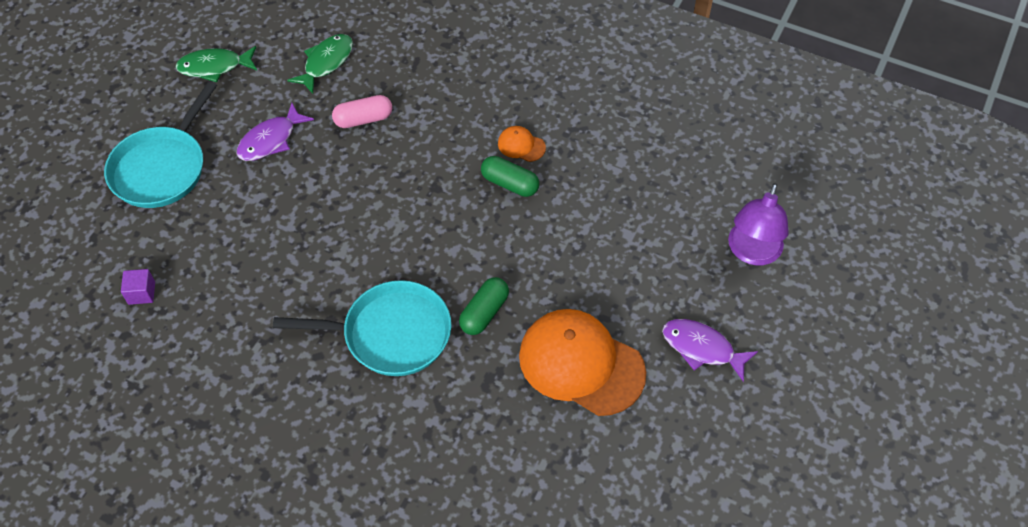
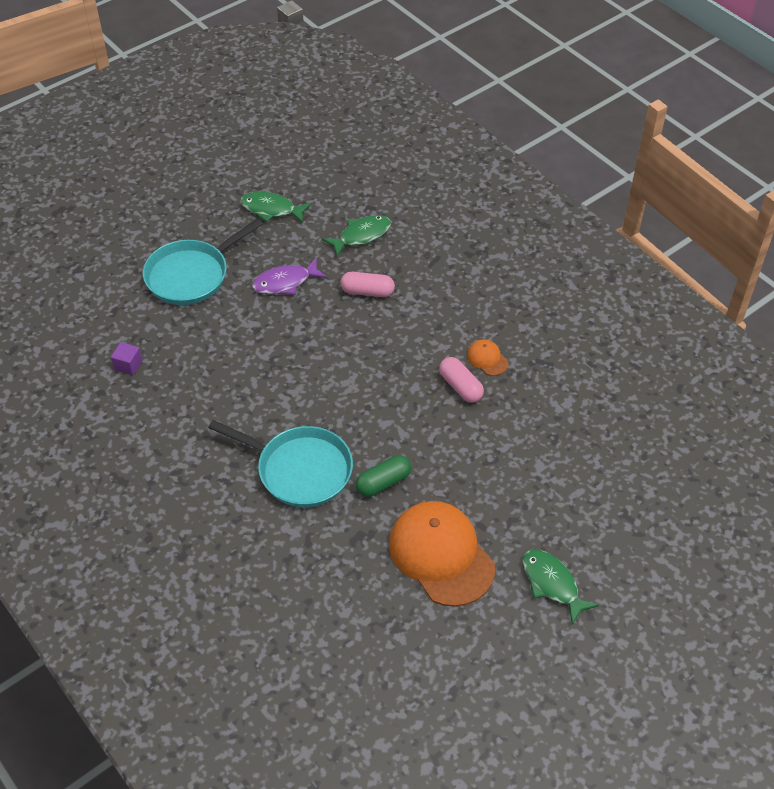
camera: 25 degrees right, 5 degrees down
green capsule [481,156,539,197] -> pink capsule [439,357,484,403]
purple fish [662,319,758,382] -> green fish [522,549,599,625]
purple lamp [728,183,789,265] -> none

